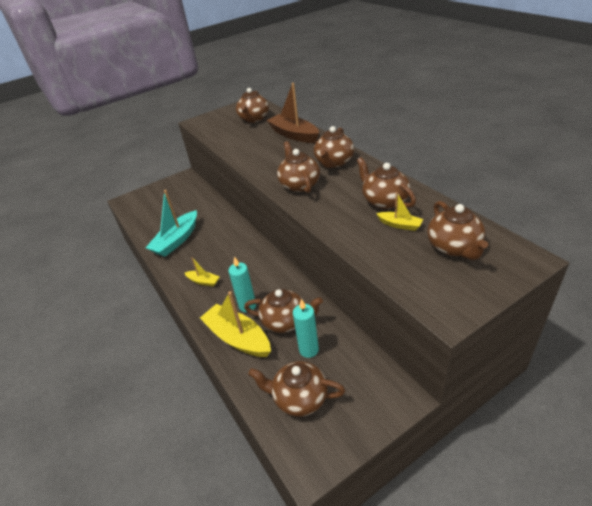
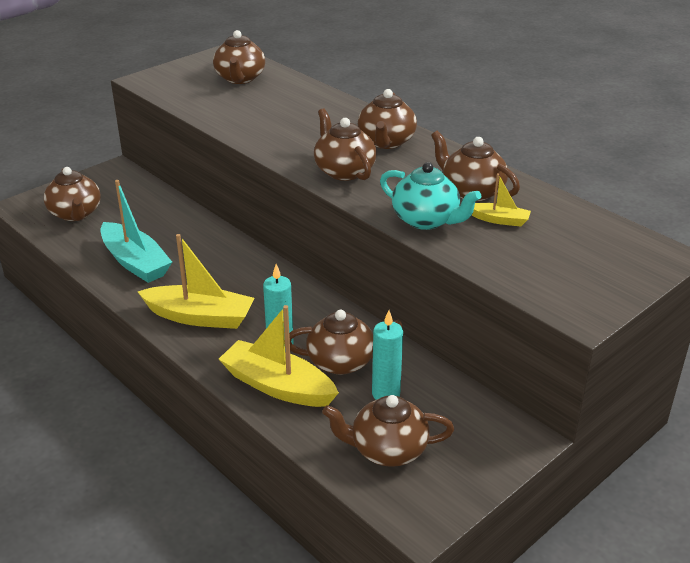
camera: 15 degrees left, 5 degrees down
turquoise boat [146,190,197,257] -> turquoise boat turned 60 degrees counterclockwise [100,180,172,283]
yellow boat [185,257,219,287] -> yellow boat [138,234,255,329], size x1.97
brown boat [267,83,319,143] -> none
brown teapot [427,201,488,260] -> brown teapot moved to [44,167,101,221]
none -> turquoise teapot [380,162,481,230]

